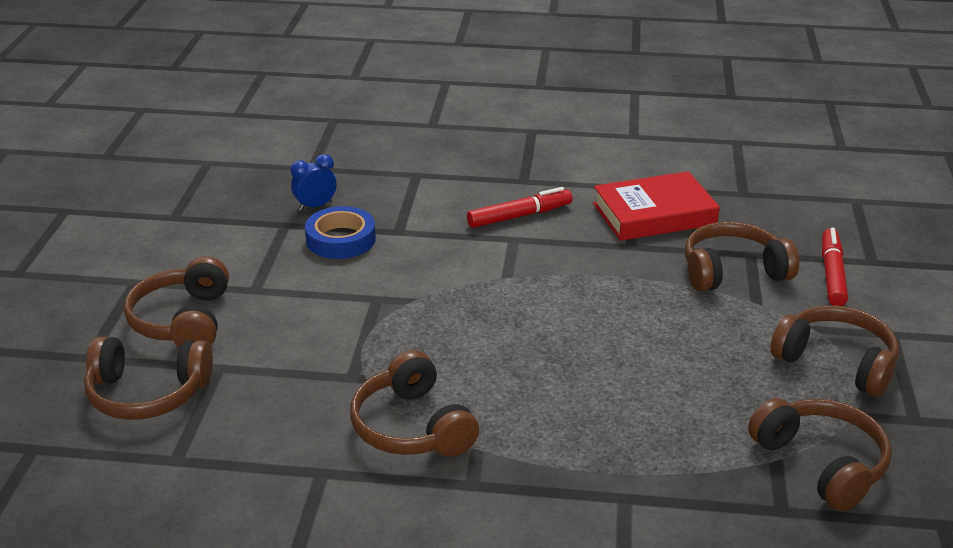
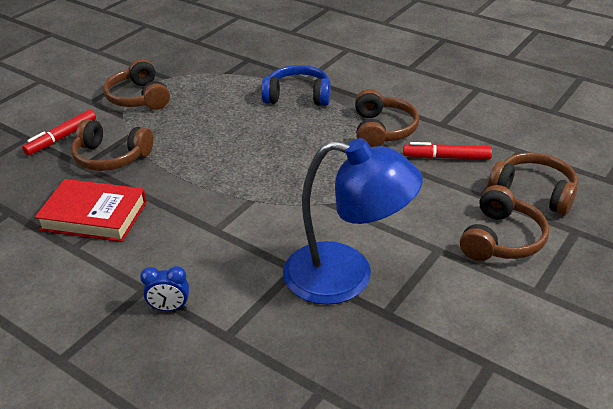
camera: 150 degrees left, 5 degrees up
blue clock [291,154,337,211] -> blue clock moved to [140,266,189,311]
blue tape [305,206,376,259] -> blue lamp [283,138,423,305]
red marker [467,187,572,228] -> red marker moved to [403,142,492,159]
brown headphones [748,398,892,511] -> none
none -> blue headphones [261,65,331,106]

